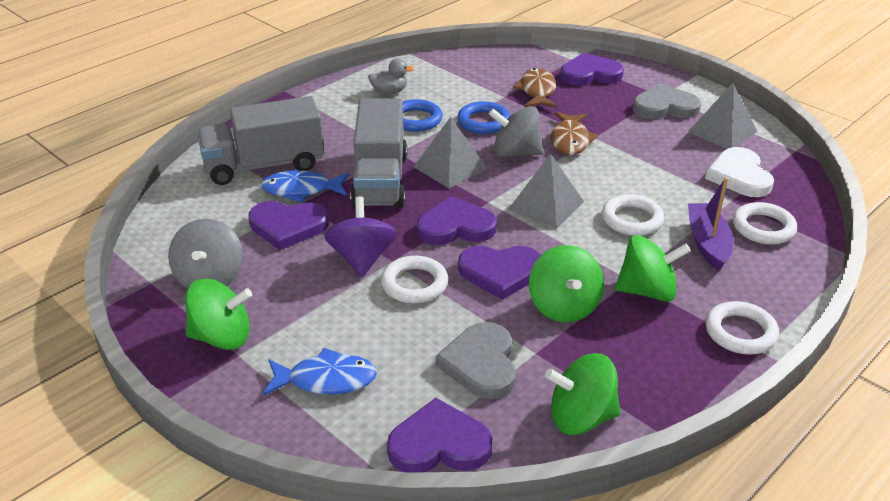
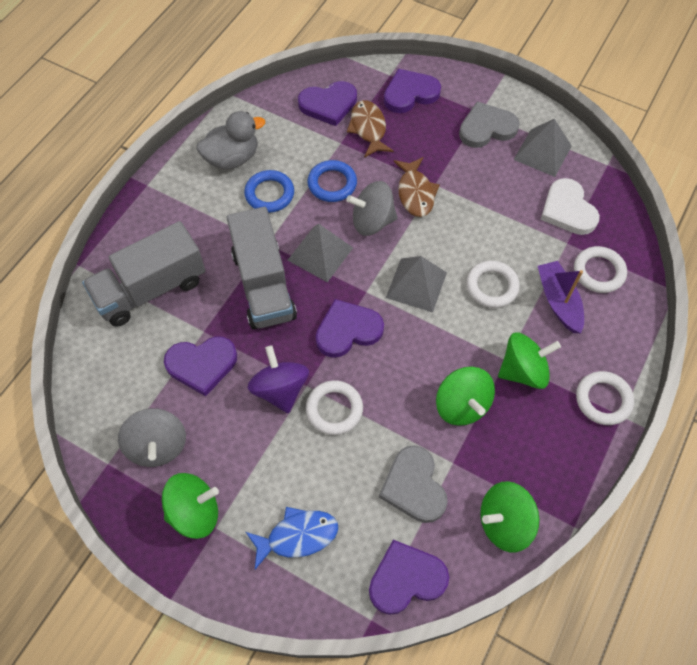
camera: 15 degrees left, 25 degrees up
blue fish [261,170,349,203] -> none
grey duck [368,59,414,94] -> grey duck [197,111,265,169], size x1.62
purple heart [458,246,541,300] -> purple heart moved to [298,81,357,126]

